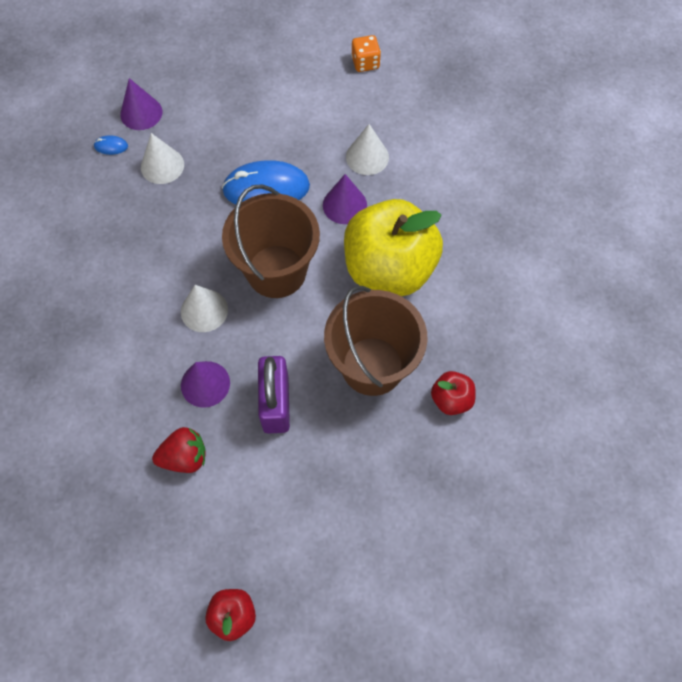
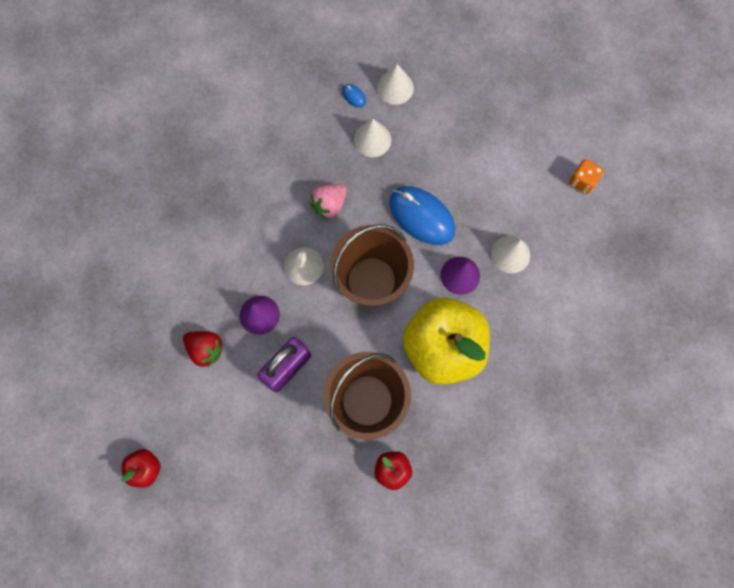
camera: 45 degrees right, 10 degrees up
purple cone [120,78,162,130] -> white cone [377,64,414,105]
none -> pink strawberry [310,184,347,219]

